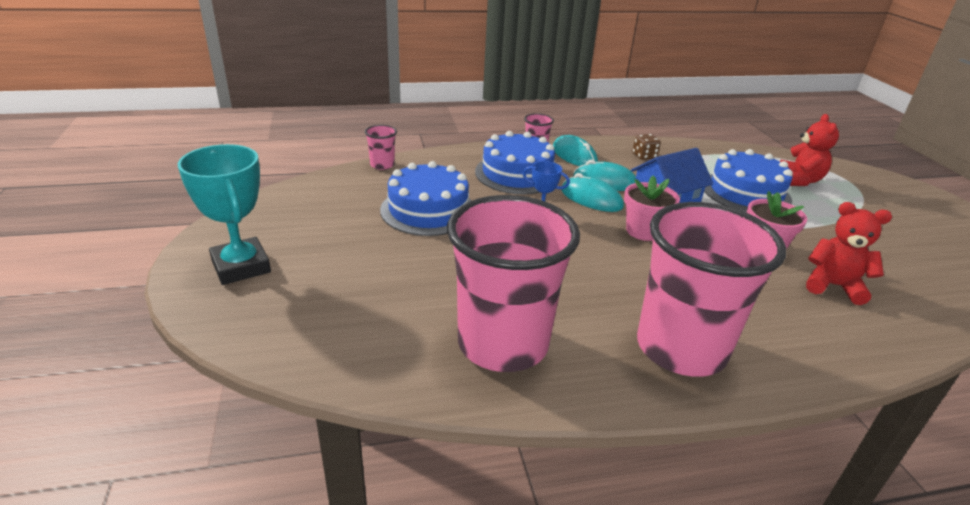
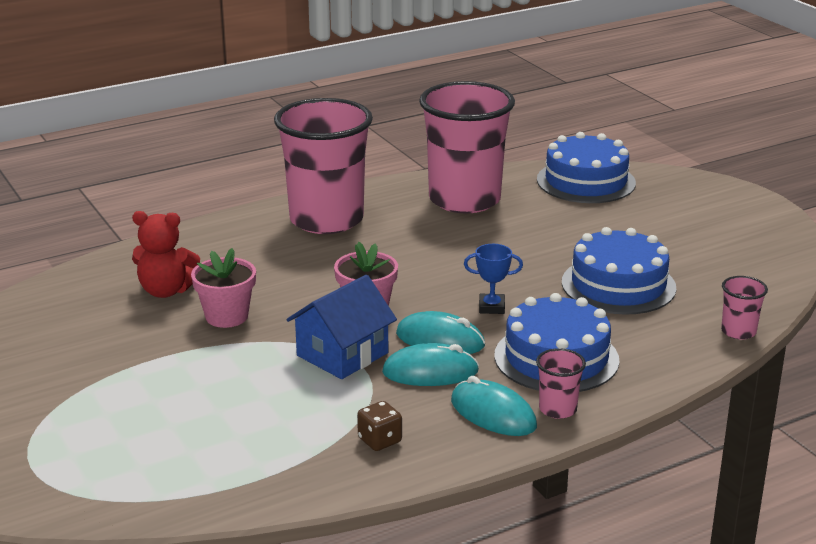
camera: 165 degrees right, 5 degrees down
turquoise trophy [178,144,271,285] -> none
blue cake [704,149,793,213] -> blue cake moved to [537,132,636,203]
red teddy bear [780,114,839,186] -> none

